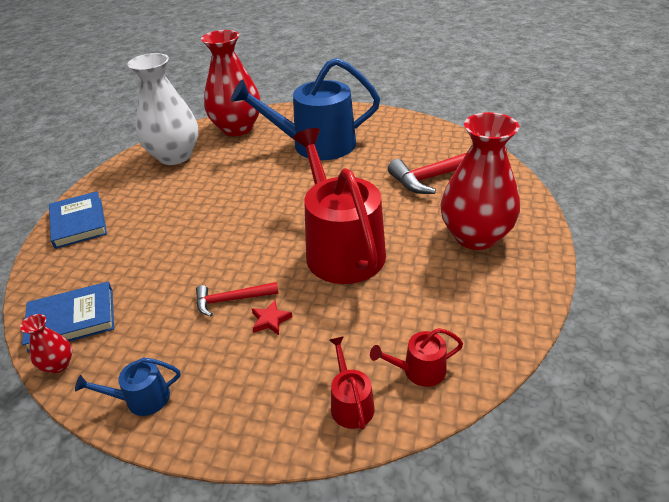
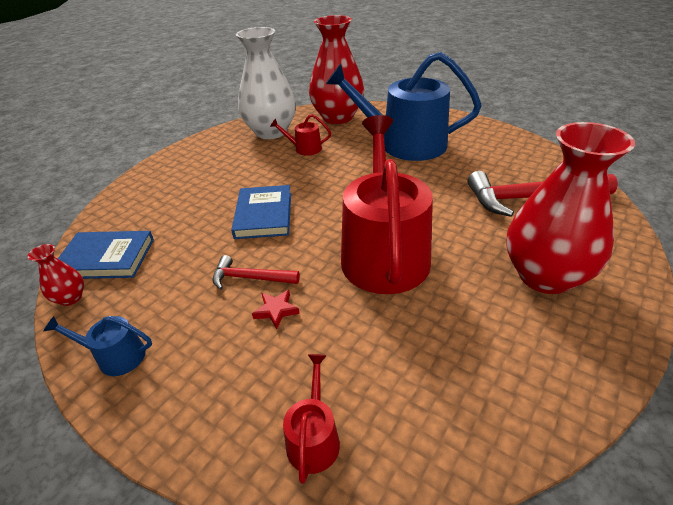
camera: 20 degrees right, 0 degrees up
blue book [49,191,107,249] -> blue book moved to [231,185,291,239]
red watering can [370,328,463,387] -> red watering can moved to [270,114,331,156]

